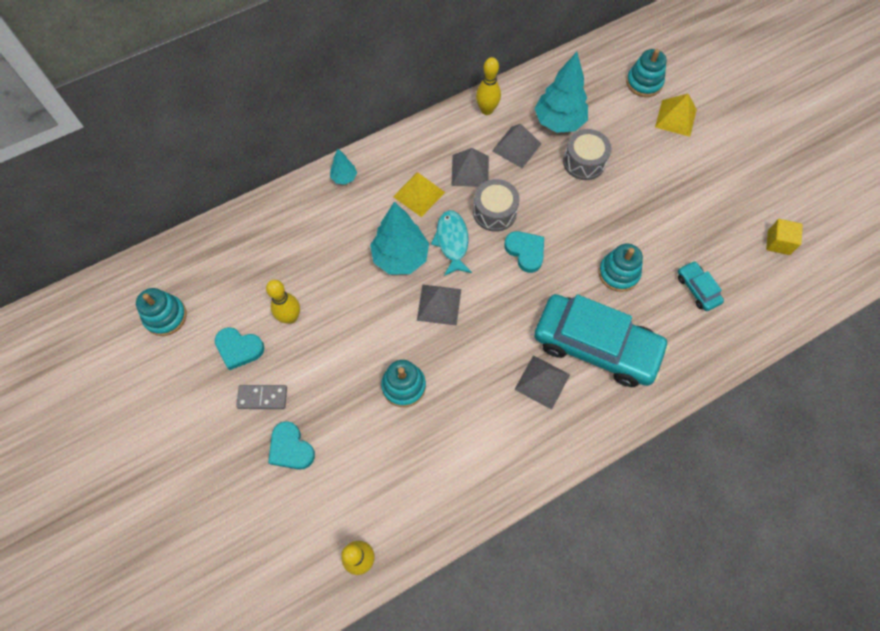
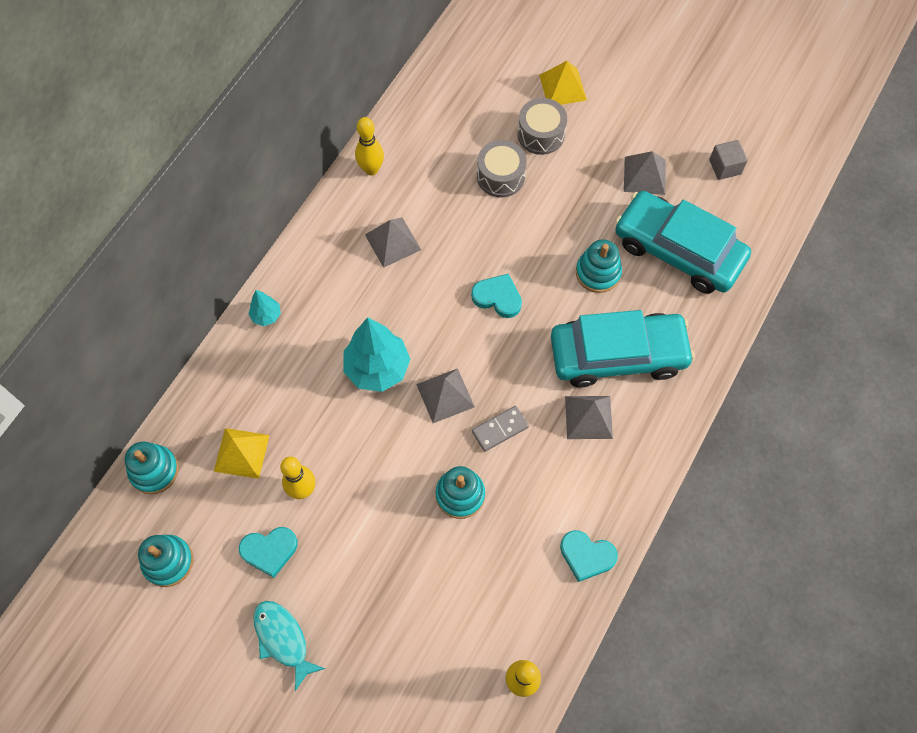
camera: 30 degrees left, 0 degrees up
grey domino [236,385,287,409] -> grey domino moved to [472,406,529,452]
turquoise heart [268,421,315,470] -> turquoise heart moved to [560,530,618,582]
yellow pyramid [393,172,445,217] -> yellow pyramid moved to [214,428,270,479]
turquoise fish [431,210,472,276] -> turquoise fish moved to [253,601,325,691]
grey drum [473,179,520,232] -> grey drum moved to [518,98,567,155]
grey pyramid [492,124,541,168] -> grey pyramid moved to [624,151,666,195]
turquoise tree [535,52,588,133] -> none
turquoise stacking toy [626,49,667,97] -> turquoise stacking toy moved to [125,442,179,494]
turquoise car [678,261,724,311] -> turquoise car [615,191,751,294], size x2.33
yellow cube [766,219,803,255] -> grey cube [709,140,748,180]

